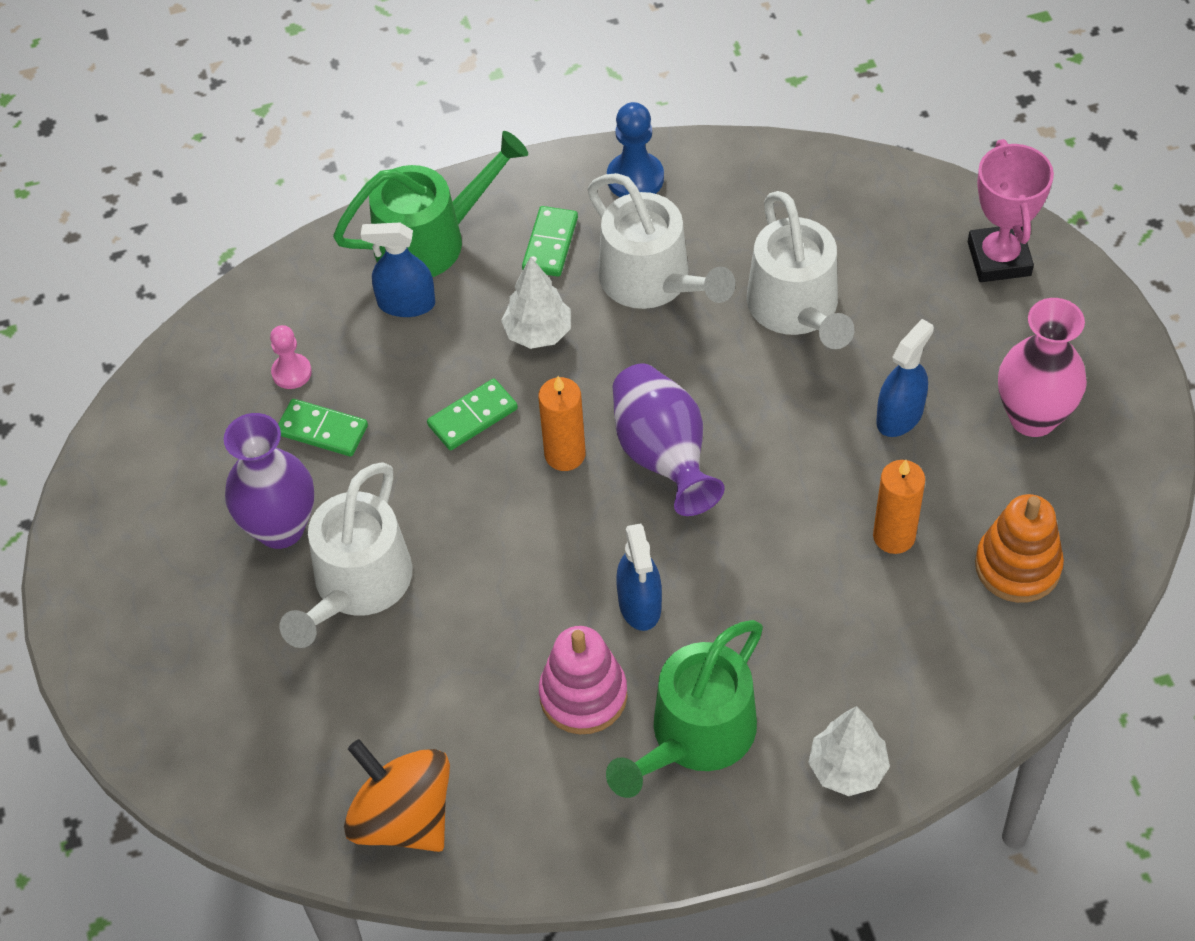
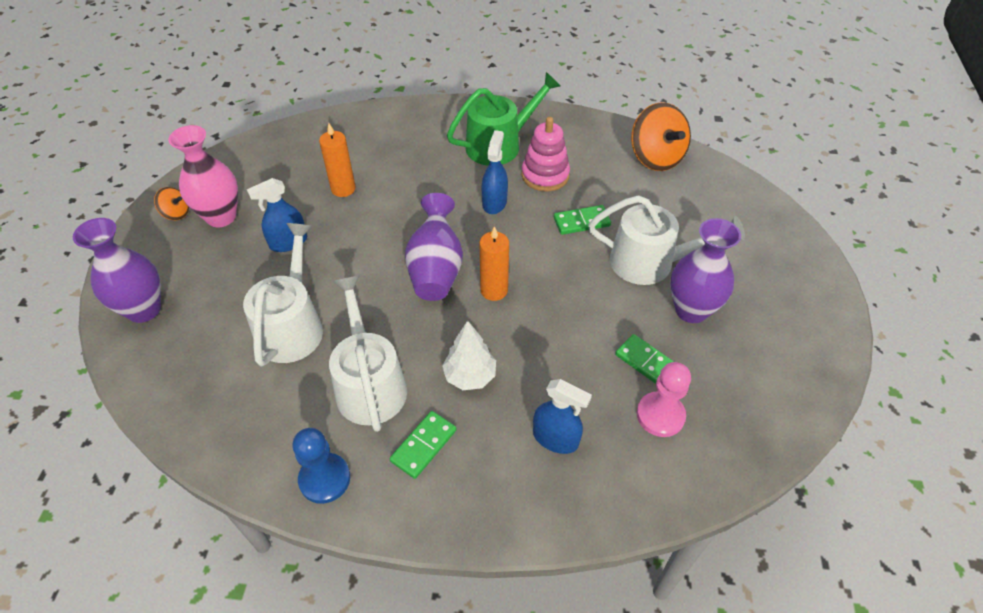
camera: 160 degrees left, 5 degrees down
pink pawn [270,325,312,389] -> pink pawn [637,362,691,437], size x1.52
white watering can [280,462,413,648] -> white watering can turned 60 degrees clockwise [588,195,745,285]
green watering can [333,131,528,277] -> none
green domino [427,378,518,450] -> green domino moved to [554,205,611,235]
white tree [808,706,890,796] -> none
pink trophy [968,139,1054,282] -> purple vase [73,218,161,323]
orange stacking toy [975,494,1064,603] -> none
none -> orange spinning top [154,187,189,220]

